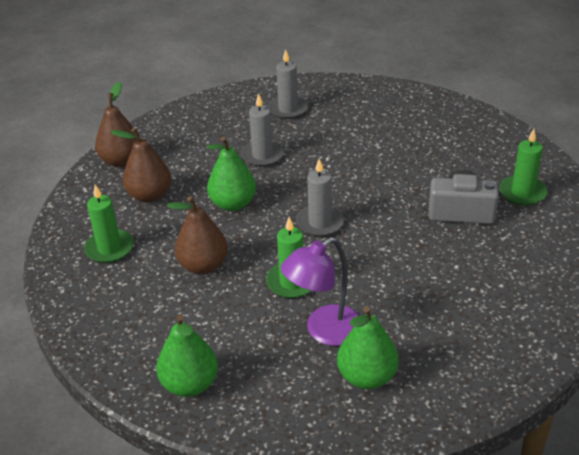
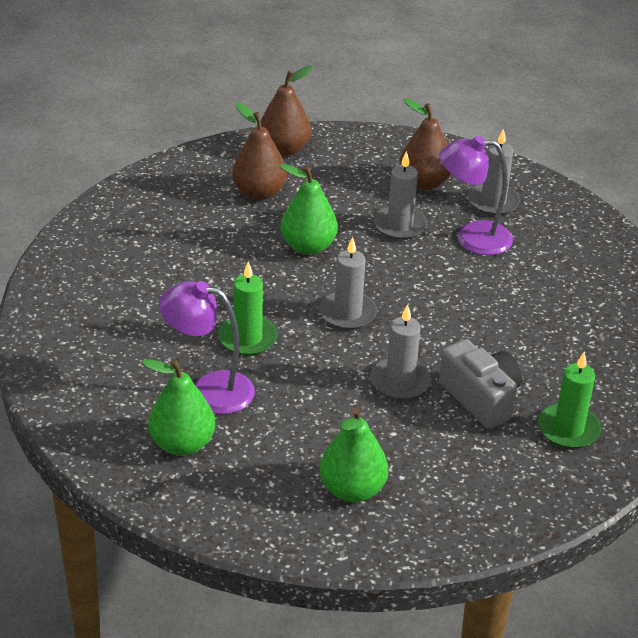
camera: 45 degrees right, 0 degrees up
green candle [84,185,134,263] -> none
green pear [156,314,218,397] -> green pear moved to [320,407,388,502]
brown pear [167,196,228,274] -> brown pear moved to [399,98,451,190]
none -> grey candle [370,304,431,400]
none -> purple lamp [439,136,513,255]

